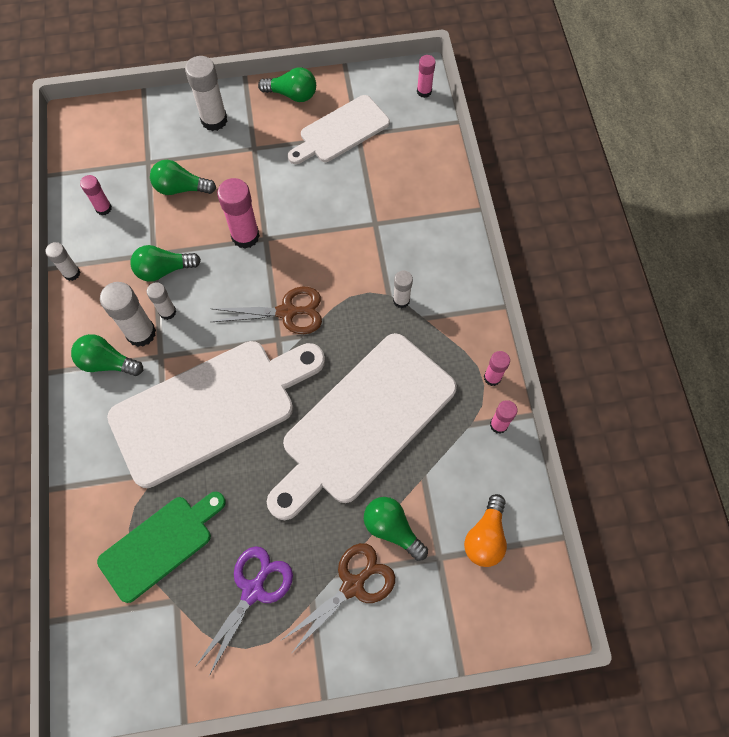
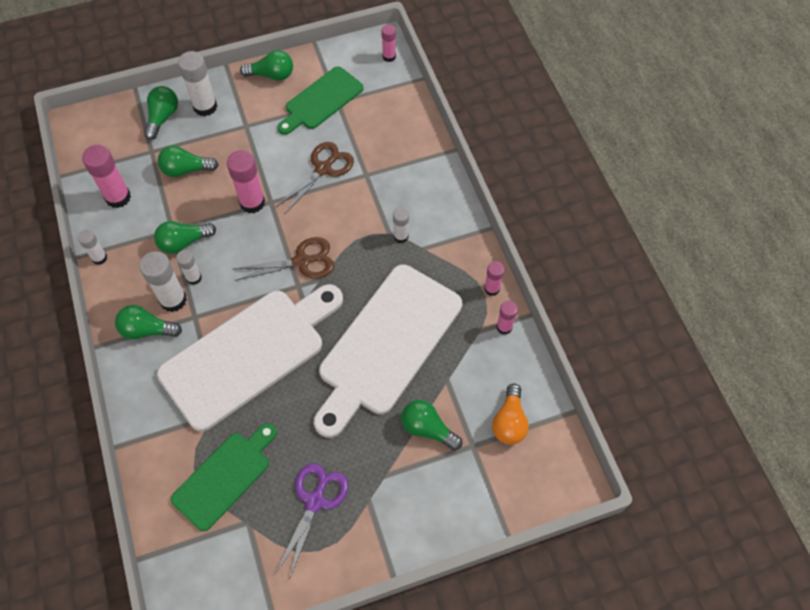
camera: 10 degrees left, 5 degrees down
pink glue stick [80,175,112,215] -> pink glue stick [82,145,131,208], size x1.72
brown scissors [282,543,395,654] -> brown scissors moved to [275,142,354,214]
white cutting board [288,95,390,164] -> green cutting board [277,66,364,135]
none -> green light bulb [144,86,178,140]

